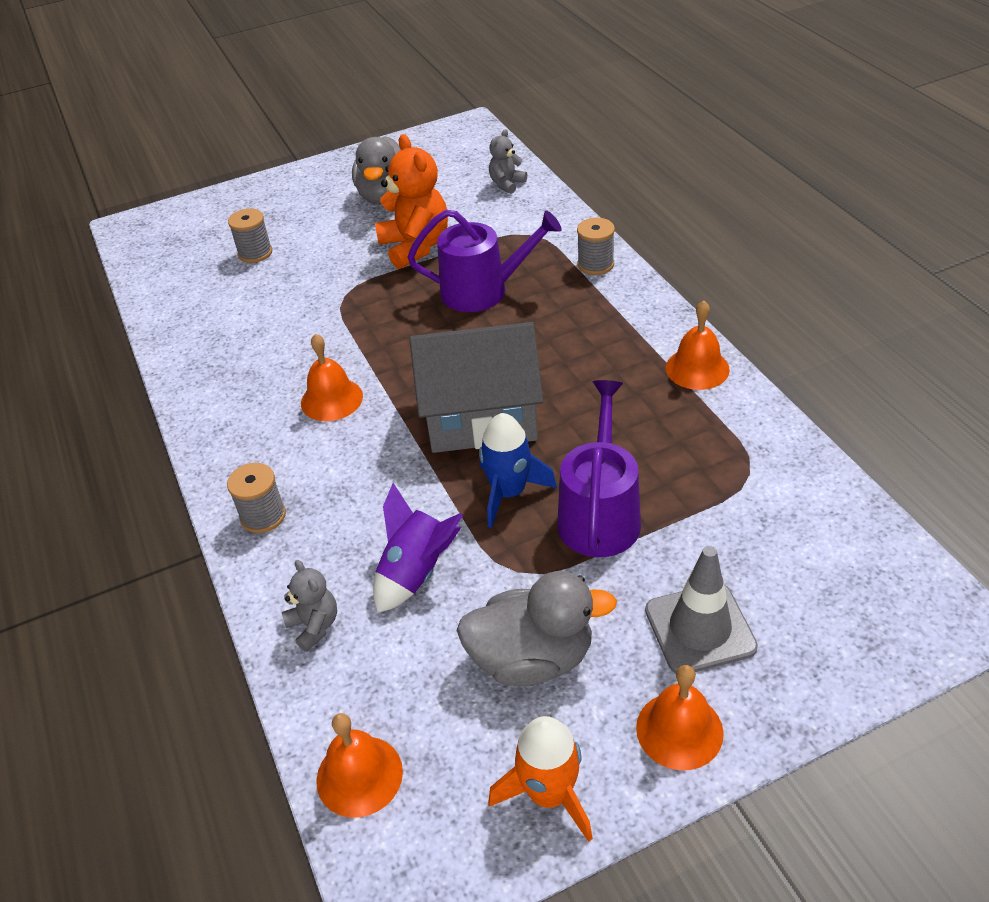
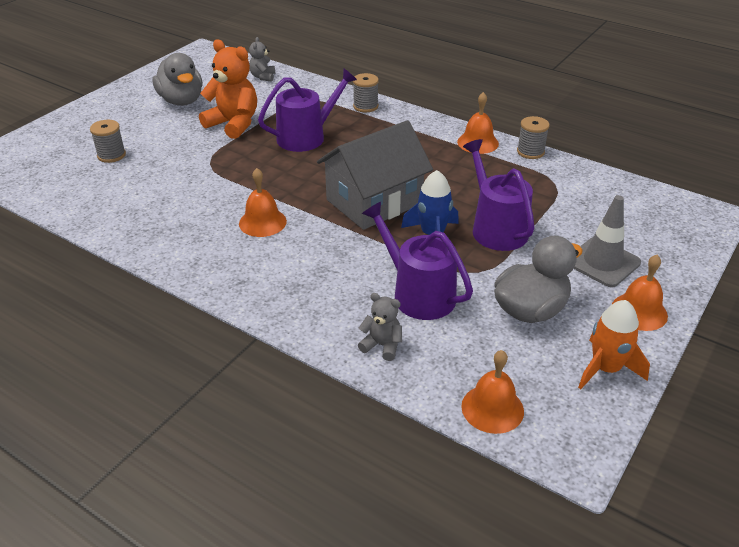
camera: 35 degrees left, 5 degrees down
grey spool [227,463,286,533] -> grey spool moved to [517,116,550,159]
purple rocket [373,483,463,613] -> purple watering can [362,202,473,320]

